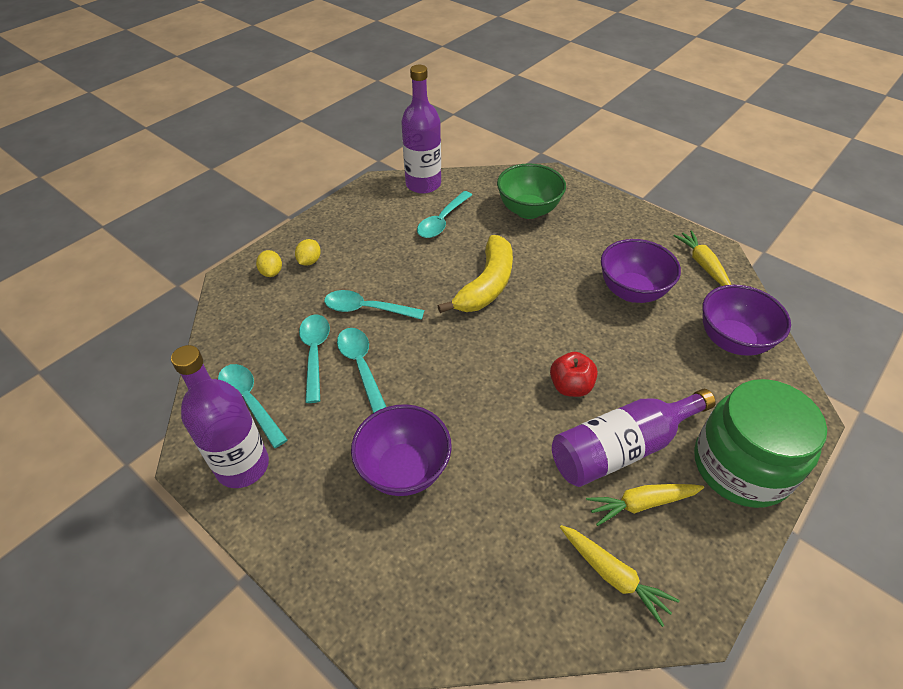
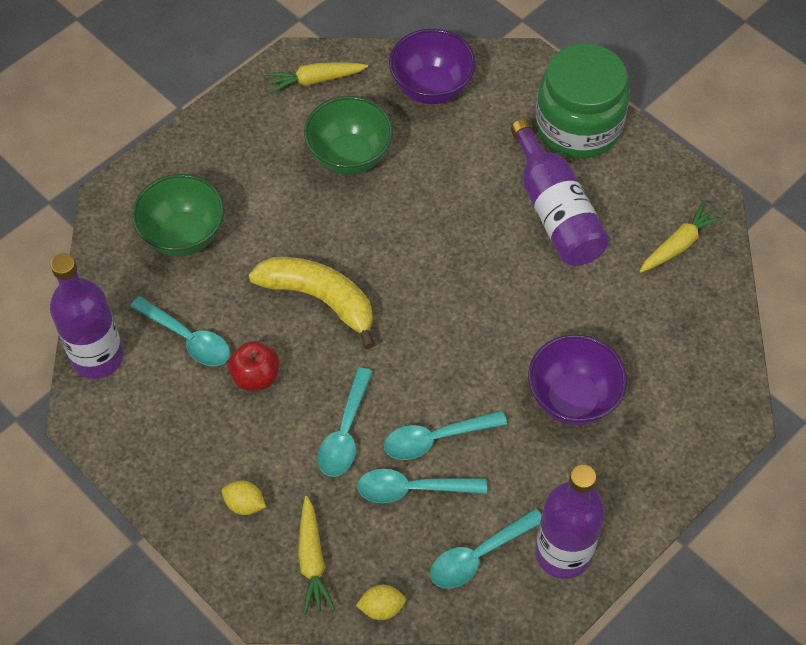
camera: 85 degrees left, 10 degrees up
yellow lemon [256,250,282,277] -> yellow lemon moved to [356,585,406,620]
red apple [550,352,598,397] -> red apple moved to [228,341,279,391]
yellow carrot [586,484,704,526] -> yellow carrot moved to [298,496,335,614]
purple bowl [601,239,681,303] -> green bowl [304,96,393,175]

